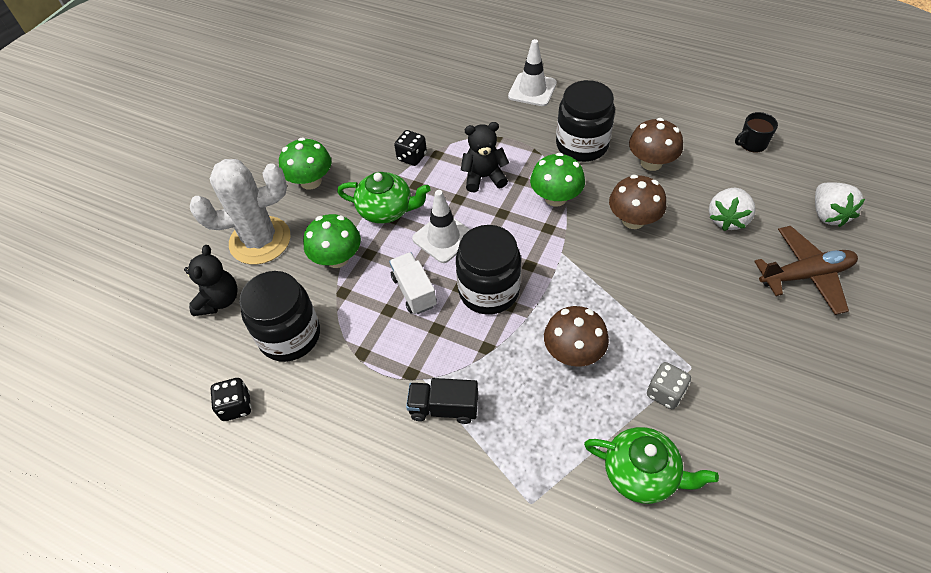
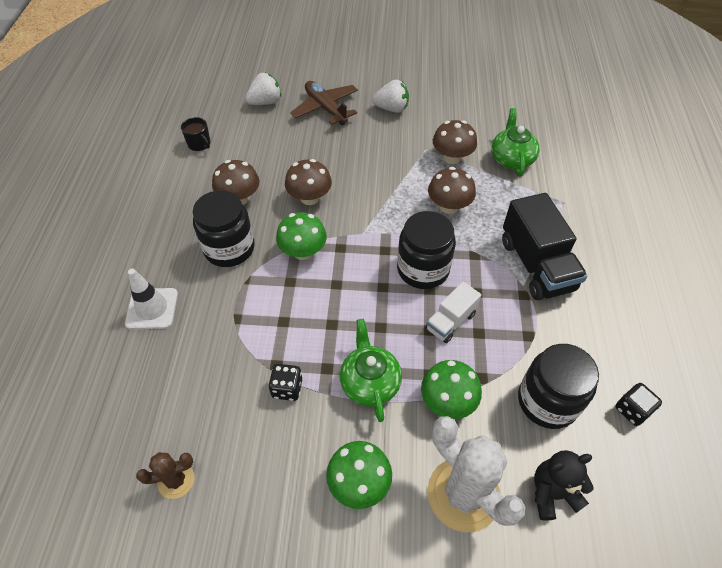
camera: 115 degrees left, 0 degrees up
black truck [406,378,478,424] -> black truck [502,193,587,300], size x1.80
white traffic cone [412,190,470,263] -> none
black teddy bear [461,122,509,192] -> none
grey dice [647,362,691,409] -> brown mushroom [433,120,477,164]
white strawberry [709,188,756,231] -> white strawberry moved to [372,80,409,113]
none -> brown cactus [136,452,194,499]

